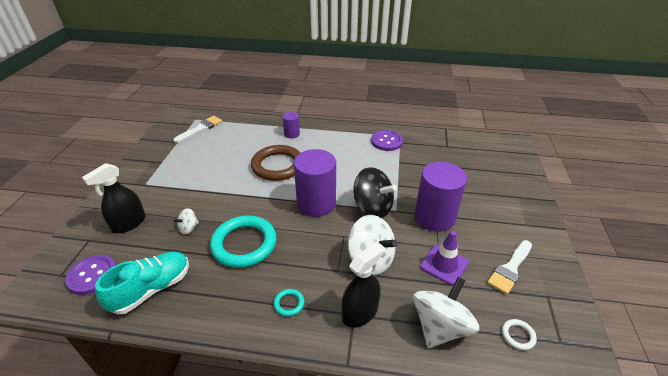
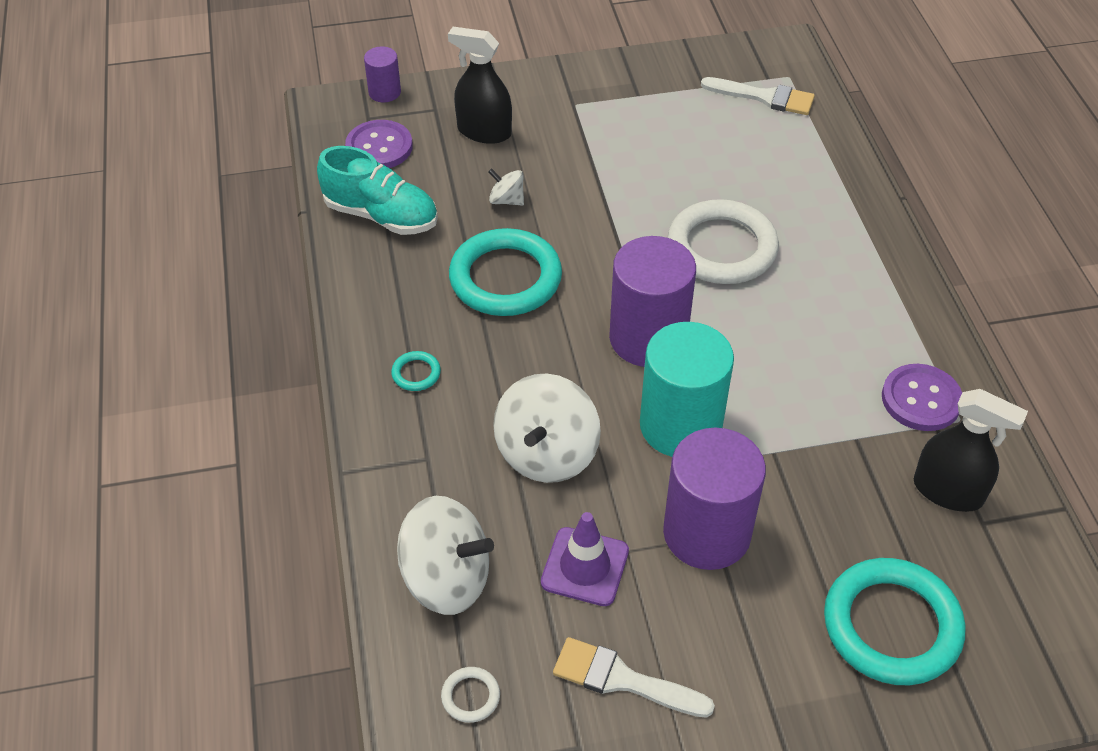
camera: 70 degrees right, 10 degrees up
brown ring [251,145,301,181] -> white ring [668,199,779,284]
purple cylinder [283,112,300,138] -> purple cylinder moved to [364,46,401,102]
black spray bottle [342,242,385,328] -> black spray bottle moved to [914,389,1028,512]
black spinning top [353,167,397,218] -> turquoise cylinder [640,322,734,457]
none -> turquoise ring [824,558,966,685]

